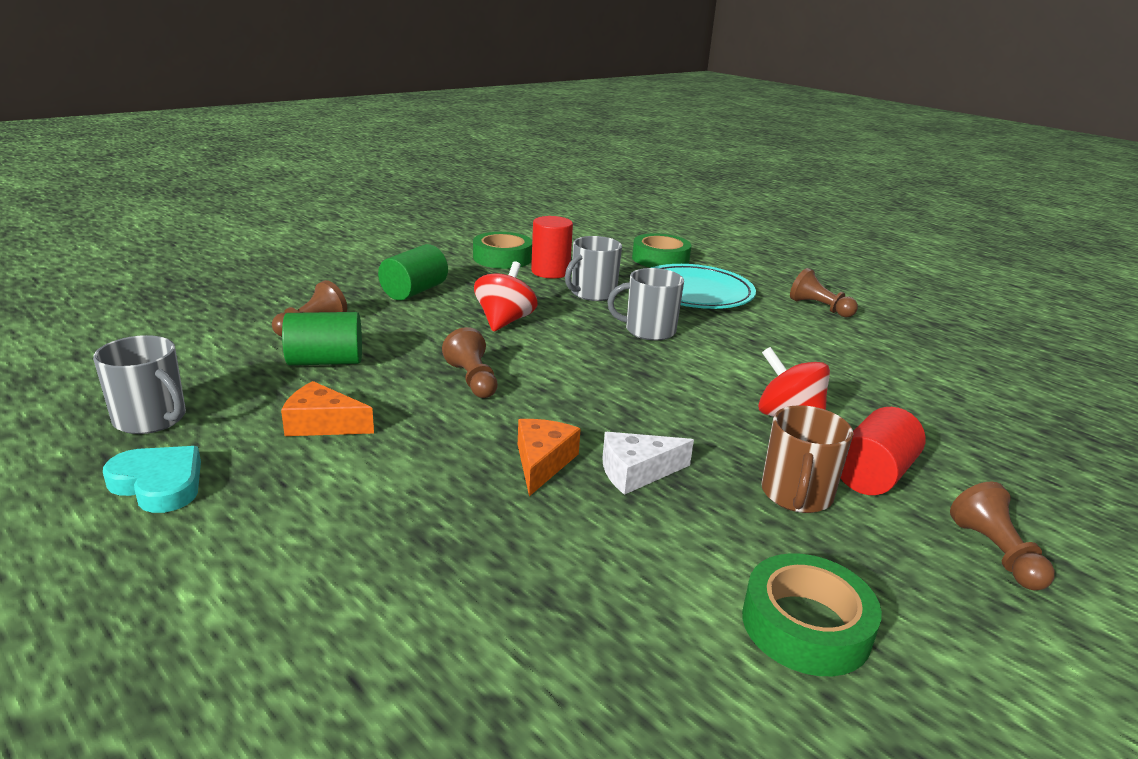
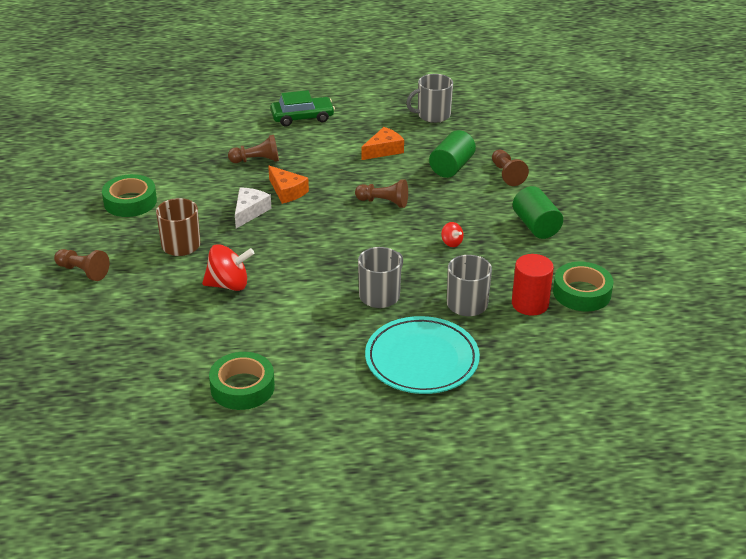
camera: 130 degrees right, 10 degrees up
turquoise heart [103,446,201,513] -> none
red spinning top [474,261,538,332] -> red spinning top [441,222,464,247], size x0.51
green tape [632,233,691,268] -> green tape moved to [209,352,275,410]
brown pawn [790,268,858,317] -> brown pawn moved to [228,135,279,163]
red cylinder [841,407,926,495] -> none
none -> green car [270,90,335,127]

